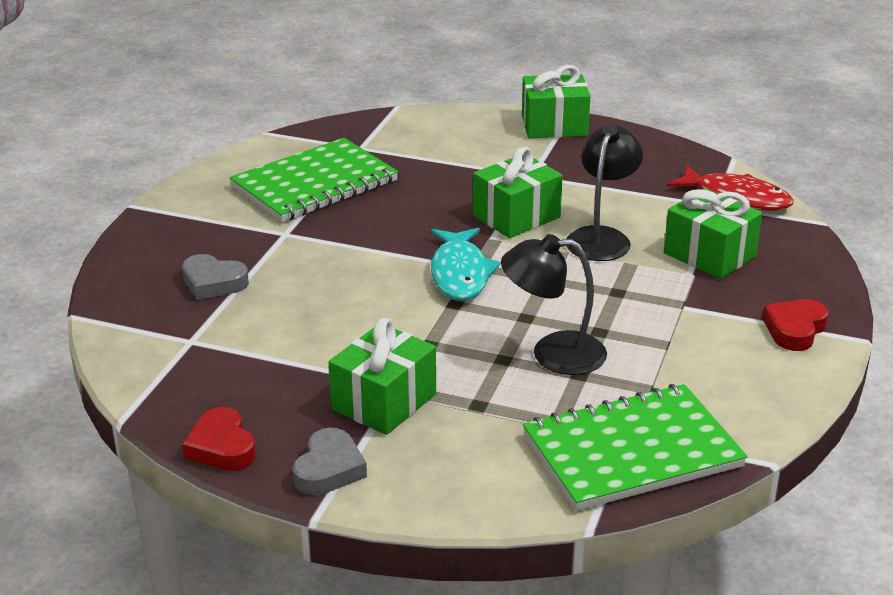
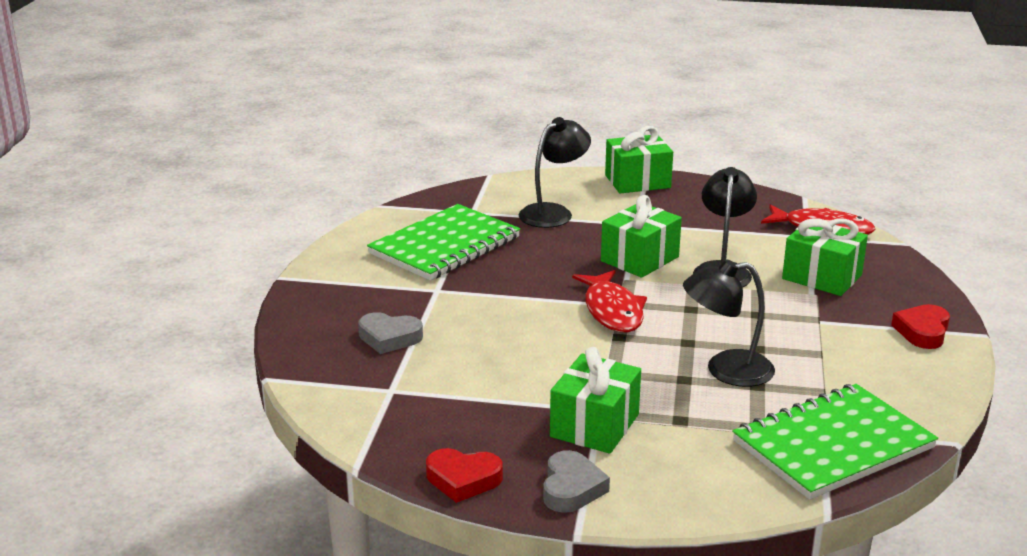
camera: 10 degrees left, 5 degrees down
red heart [182,407,256,471] -> red heart turned 45 degrees counterclockwise [426,448,503,503]
turquoise fish [431,228,501,300] -> red fish [572,270,647,332]
none -> black lamp [519,117,591,228]

